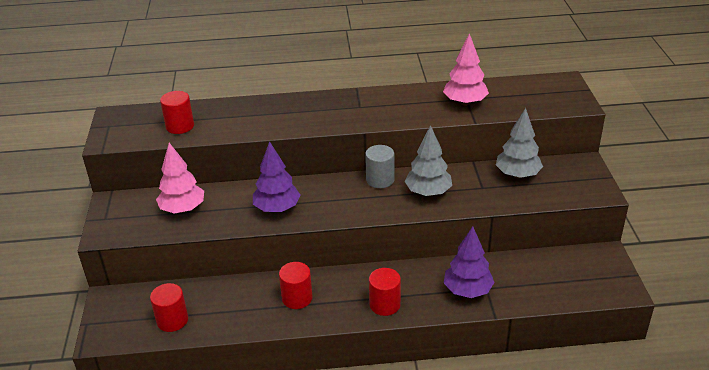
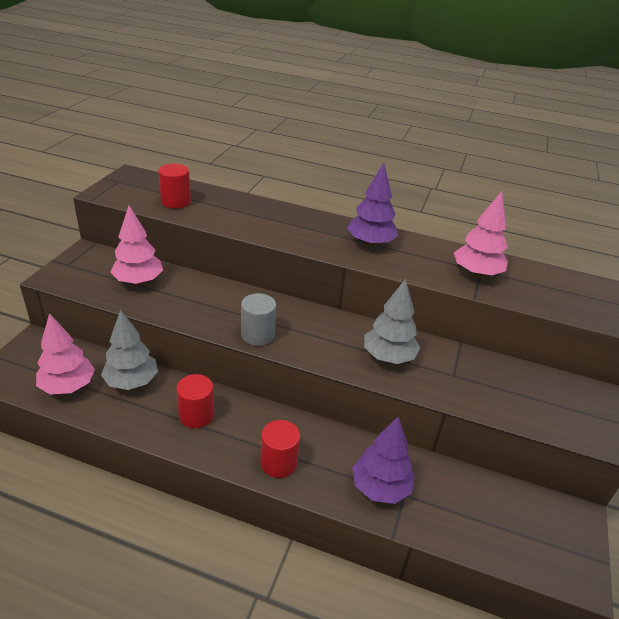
camera: 20 degrees right, 0 degrees up
red cylinder [150,283,188,332] -> pink tree [36,313,95,395]
purple tree [253,141,300,212] -> purple tree moved to [347,163,398,247]
grey cylinder [365,145,394,188] -> grey cylinder moved to [241,293,276,346]
grey tree [496,108,543,178] -> grey tree moved to [101,310,158,390]

